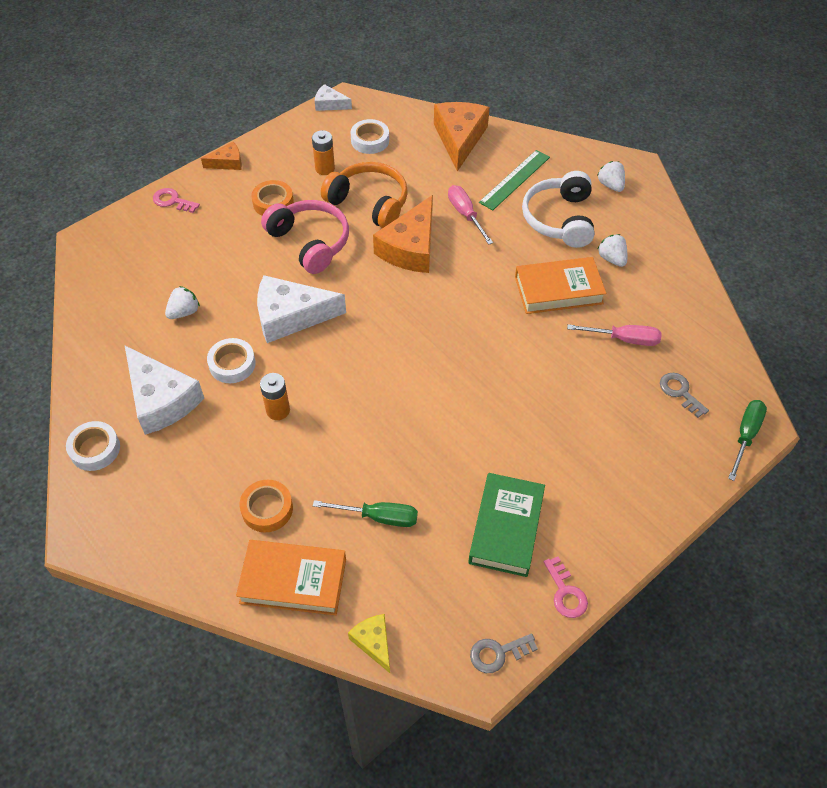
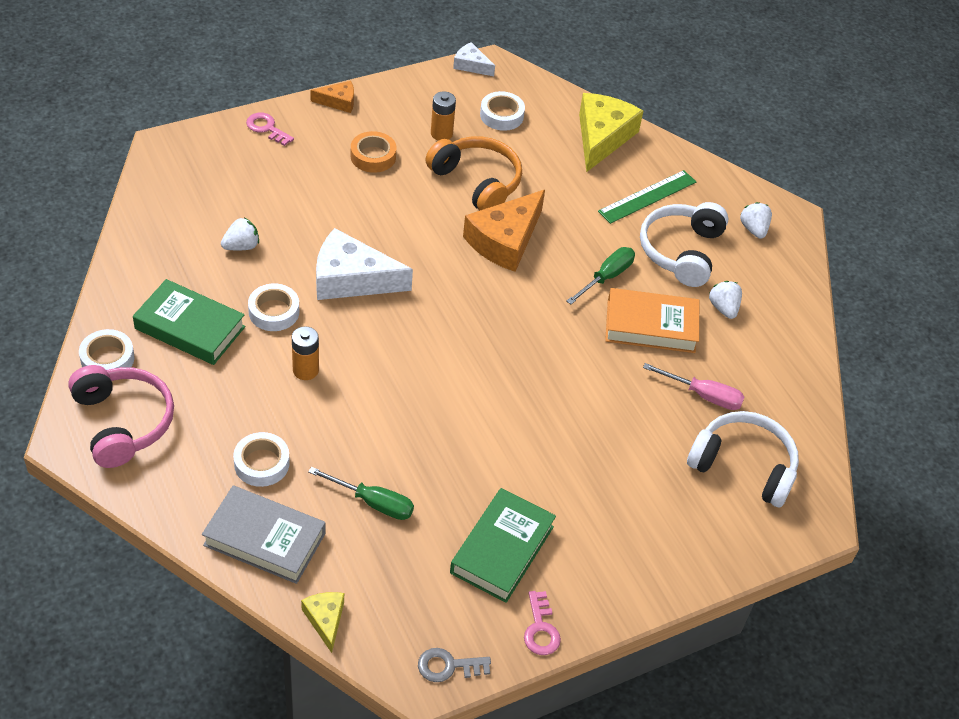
camera: 10 degrees right, 5 degrees down
white cheese [125,346,204,435] -> green book [133,279,245,365]
orange book [236,540,346,615] -> grey book [202,485,326,584]
orange tape [240,480,293,532] -> white tape [233,432,290,487]
pink headphones [261,200,349,274] -> pink headphones moved to [68,365,174,468]
orange cheese [434,102,489,172] -> yellow cheese [579,93,643,172]
pink screwdriver [448,185,493,245] -> none
grey key [660,373,709,418] -> white headphones [687,411,799,508]
green screwdriver [728,400,767,481] -> green screwdriver moved to [566,247,635,304]

